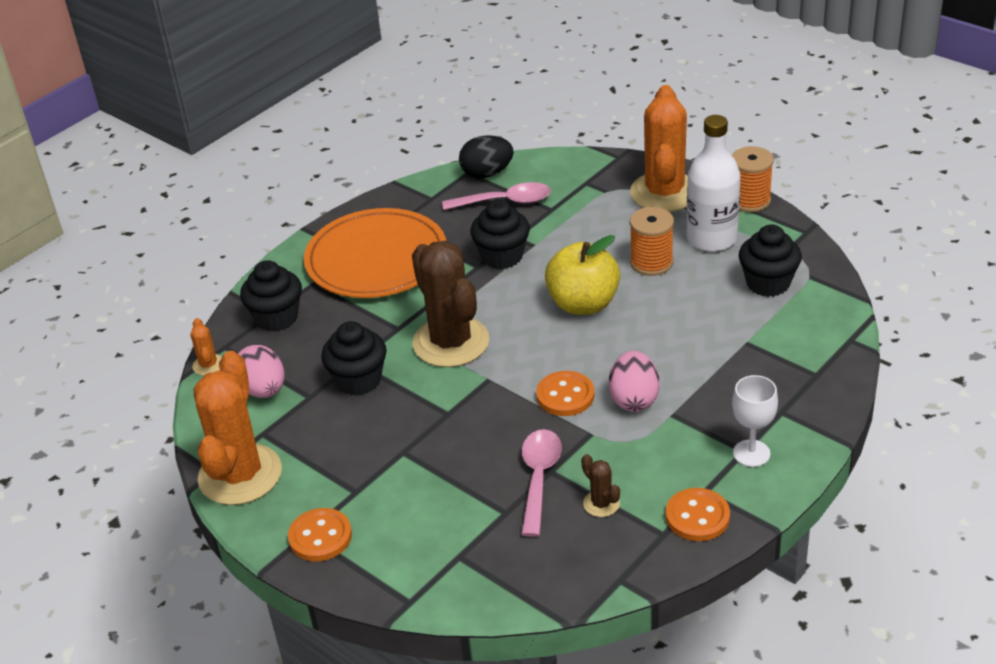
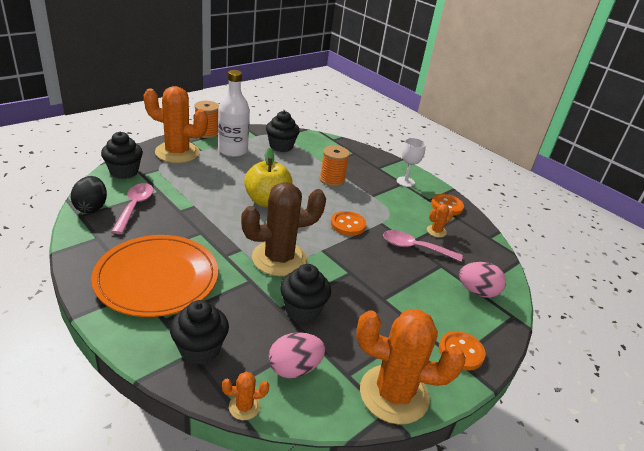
camera: 90 degrees left, 5 degrees down
black cupcake [470,200,530,269] -> black cupcake moved to [101,132,143,179]
brown cactus [581,454,620,517] -> orange cactus [427,204,454,237]
pink egg [609,351,660,412] -> pink egg moved to [459,262,506,298]
orange spool [630,207,674,276] -> orange spool moved to [320,145,350,187]

